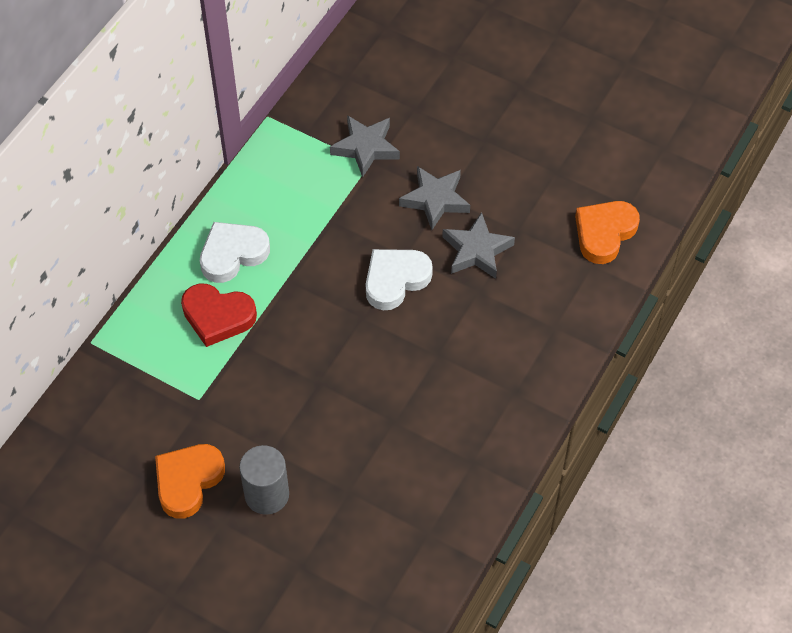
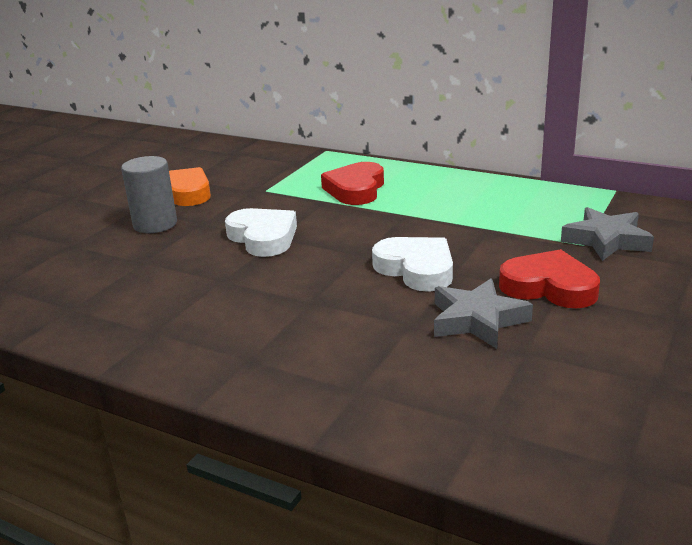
camera: 90 degrees right, 30 degrees down
white heart [200,222,270,283] -> white heart moved to [225,208,297,257]
grey star [399,166,470,230] -> red heart [499,249,600,308]
orange heart [575,201,640,264] -> none

